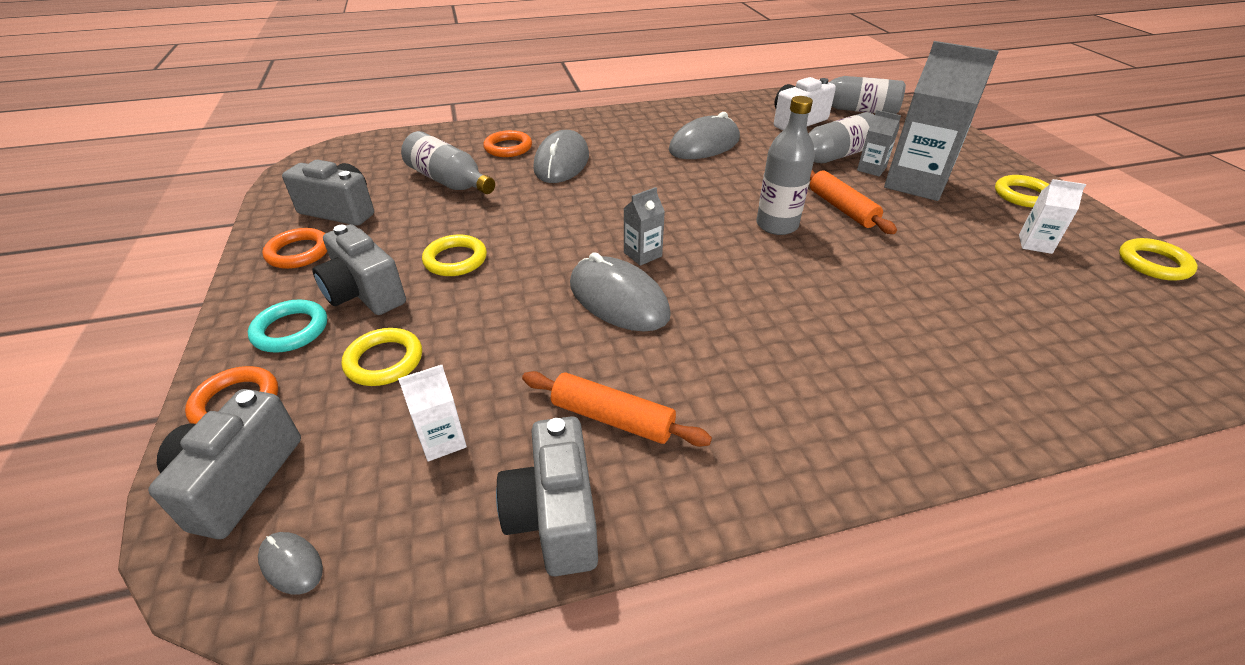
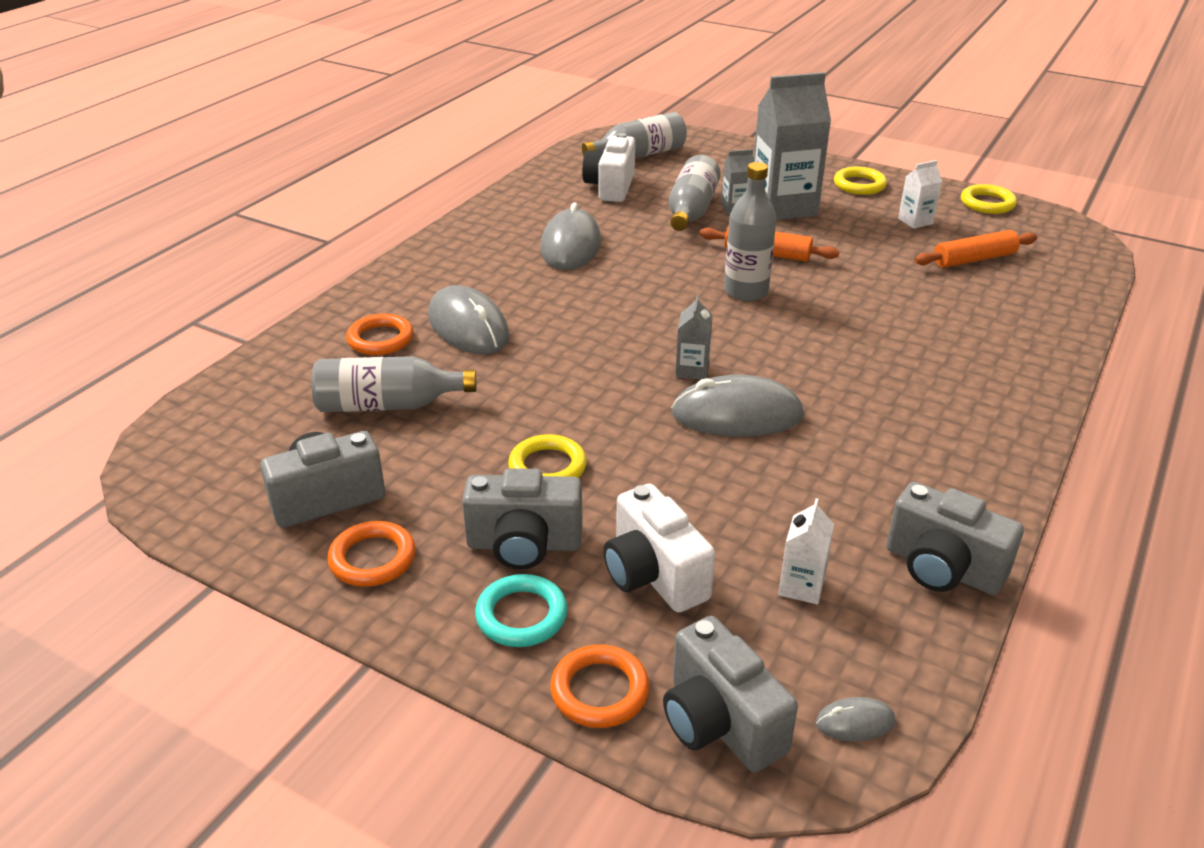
camera: 45 degrees left, 5 degrees down
yellow ring [342,328,422,386] -> white camera [603,484,715,613]
orange rolling pin [522,371,712,447] -> orange rolling pin moved to [915,230,1037,268]

